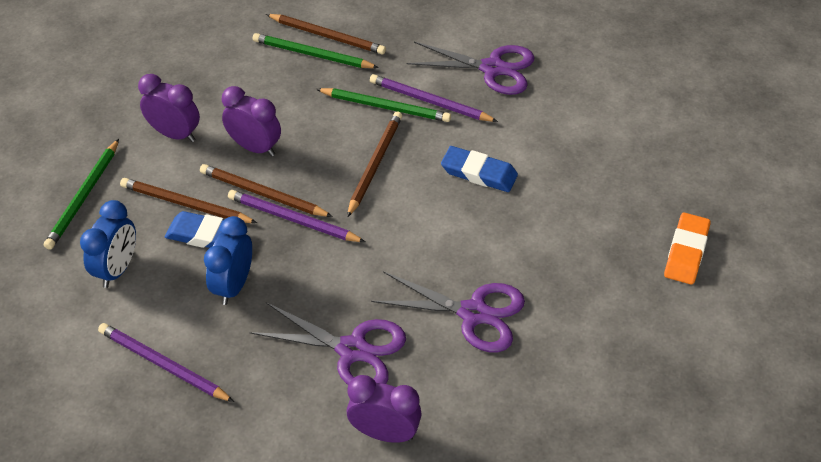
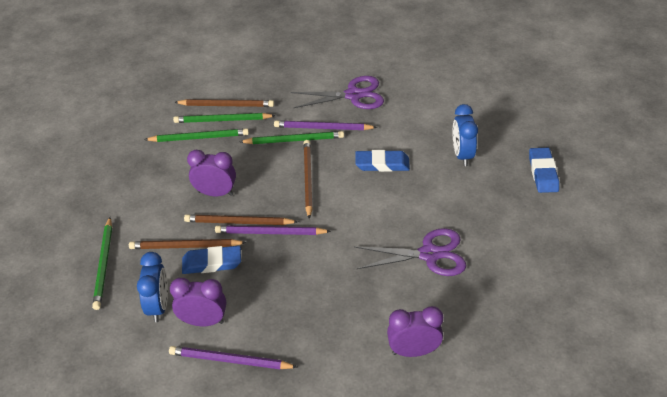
camera: 20 degrees left, 5 degrees down
purple clock [138,74,200,142] -> purple clock moved to [170,278,226,326]
blue clock [204,216,252,305] -> blue clock moved to [453,104,478,166]
purple scissors [250,302,406,385] -> none
orange eraser [664,213,711,285] -> blue eraser [529,148,559,193]
none -> green pencil [144,128,249,142]

